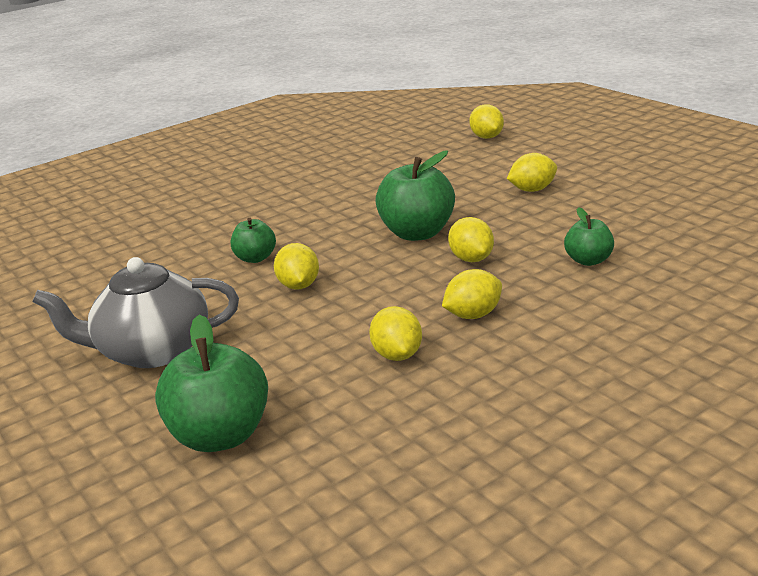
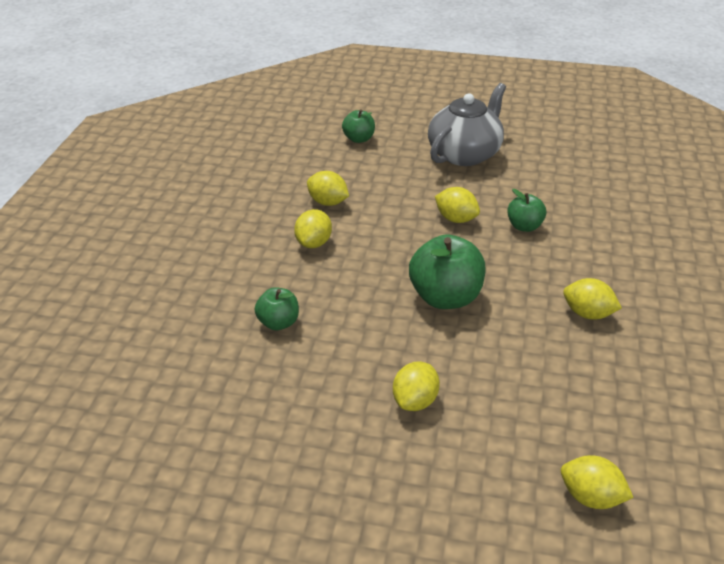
camera: 135 degrees right, 10 degrees up
green apple [155,315,268,452] -> green apple [342,109,375,143], size x0.56
yellow lemon [448,217,494,262] -> yellow lemon moved to [563,278,622,320]

